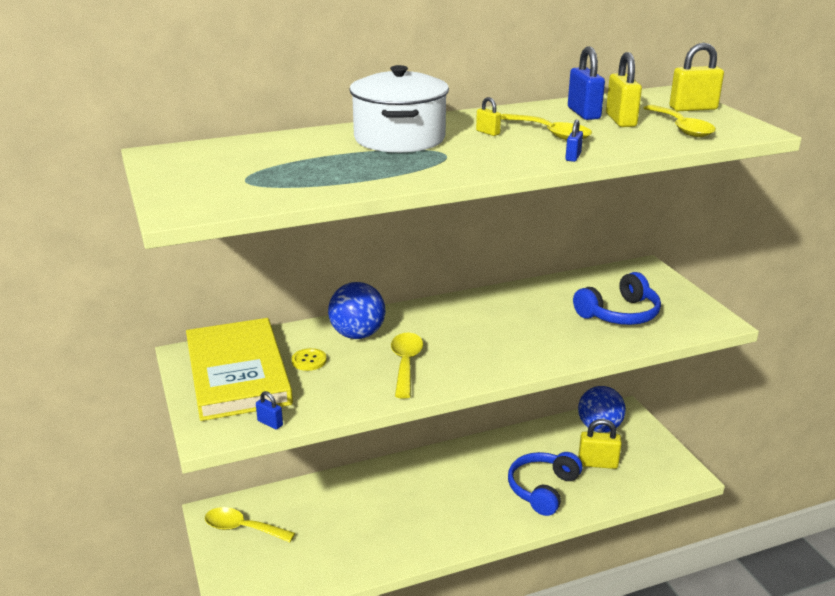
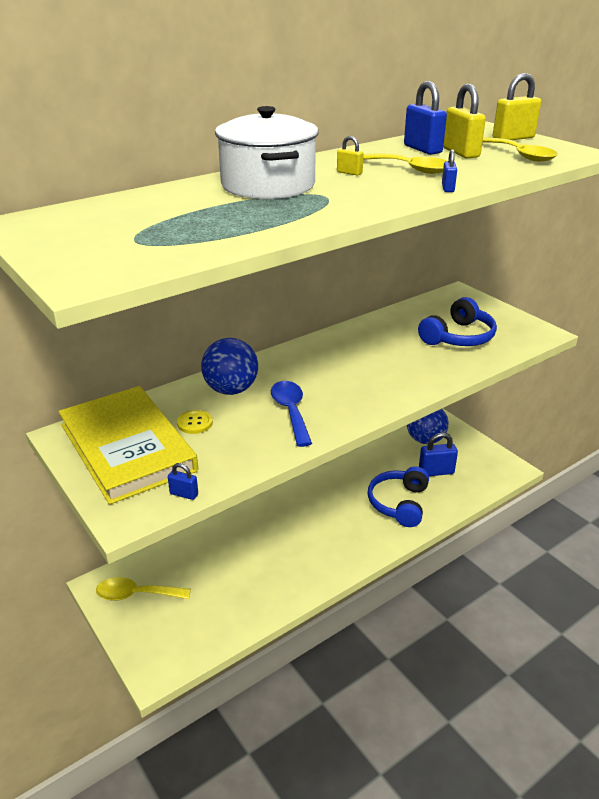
camera: 15 degrees left, 5 degrees up
yellow spoon [391,333,423,398] -> blue spoon [271,381,312,447]
yellow padlock [578,419,622,469] -> blue padlock [419,432,458,476]

